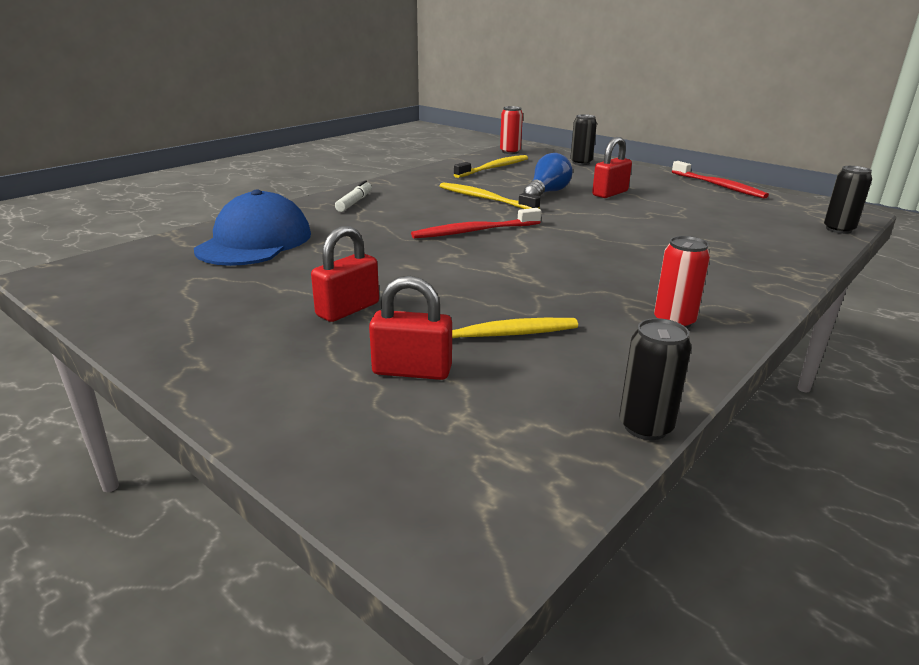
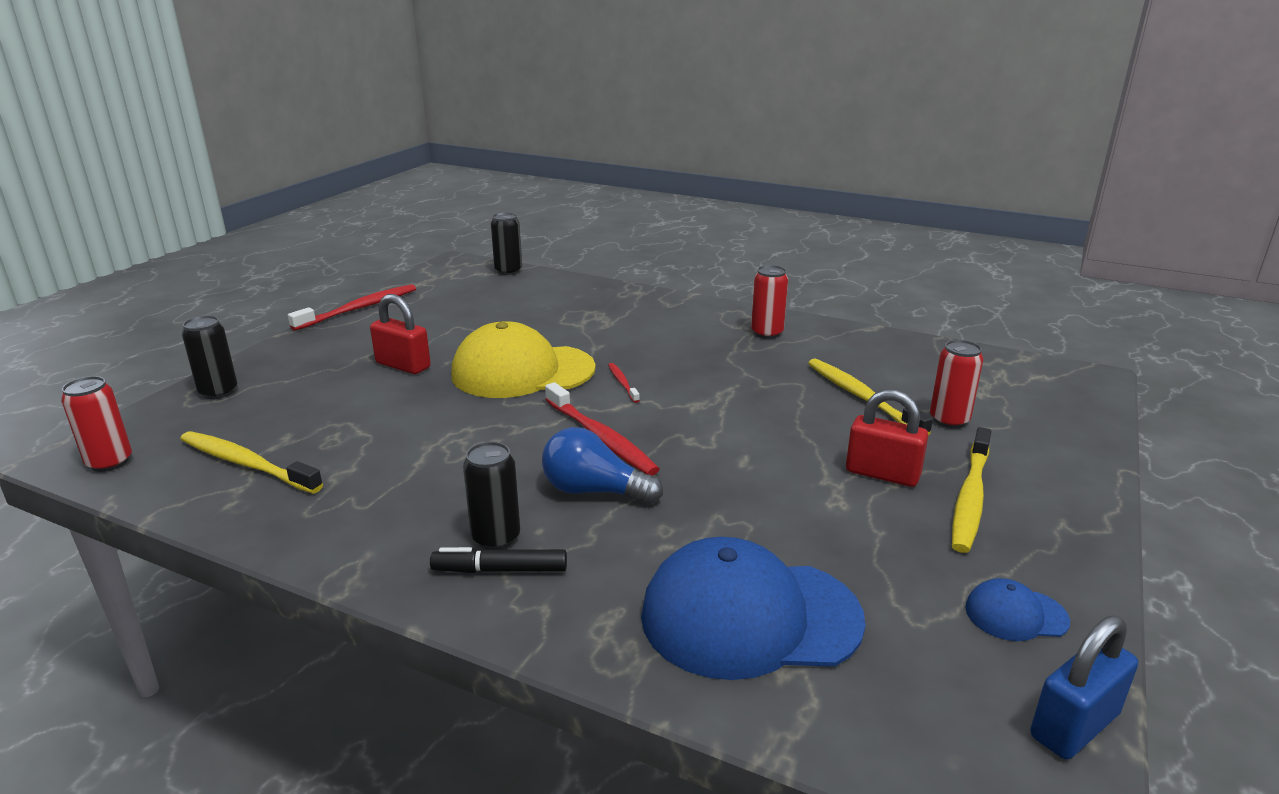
camera: 105 degrees left, 0 degrees up
white marker [335,180,372,212] -> black marker [430,547,567,573]
red padlock [369,276,452,380] -> red can [930,340,983,428]
yellow toothbrush [440,183,540,209] -> yellow toothbrush moved to [952,427,992,553]
blue light bulb [523,153,573,196] -> blue light bulb moved to [542,427,663,504]
black can [619,318,692,440] -> black can moved to [463,442,520,550]
none -> yellow cap [451,321,596,398]
none -> red toothbrush [608,363,640,403]
none -> blue cap [965,578,1070,641]
none -> blue padlock [1030,615,1138,759]

